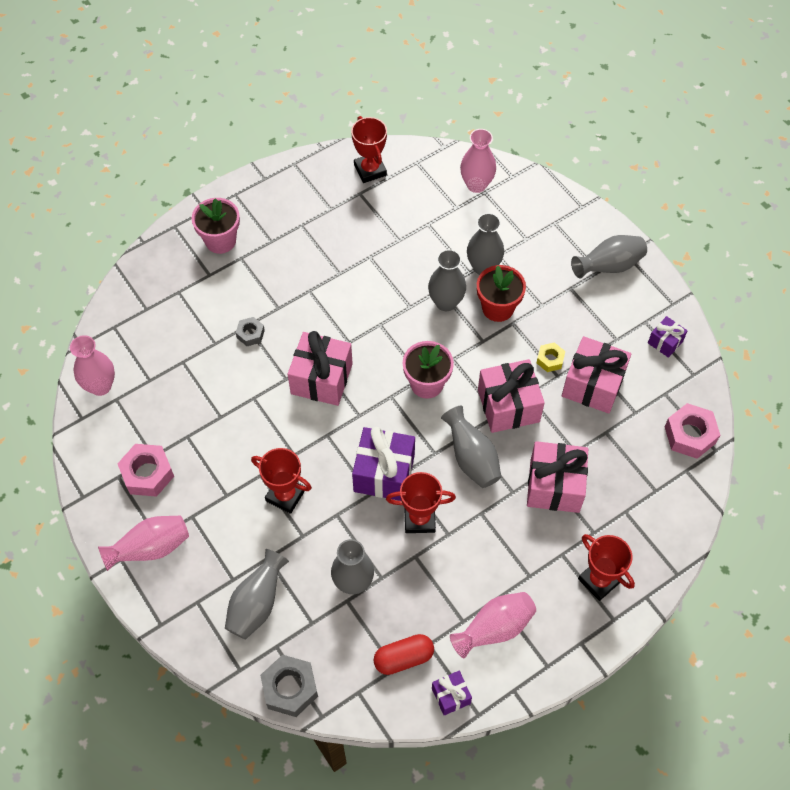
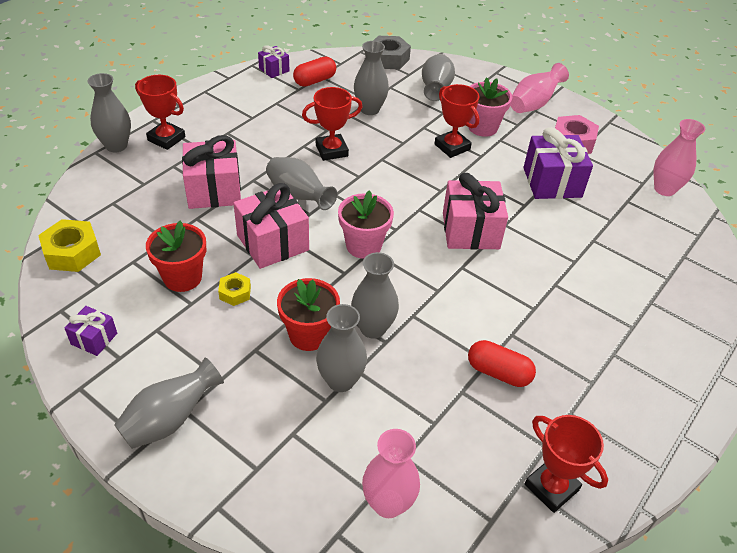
camera: 160 degrees right, 15 degrees down
pink flower pot [192,198,240,254] -> pink flower pot moved to [468,77,513,137]
grey nut [236,317,265,346] -> none
red trophy [251,448,312,514] -> red trophy turned 45 degrees clockwise [434,84,479,158]
purple gift [352,427,415,501] -> purple gift moved to [523,127,593,199]
pink vase [450,592,536,659] -> none
pink gift [562,336,631,414] -> red flower pot [146,221,206,292]
pink nut [665,403,720,459] -> yellow nut [38,219,101,272]
none -> grey vase [87,73,131,152]
none -> red capsule [468,340,536,387]

